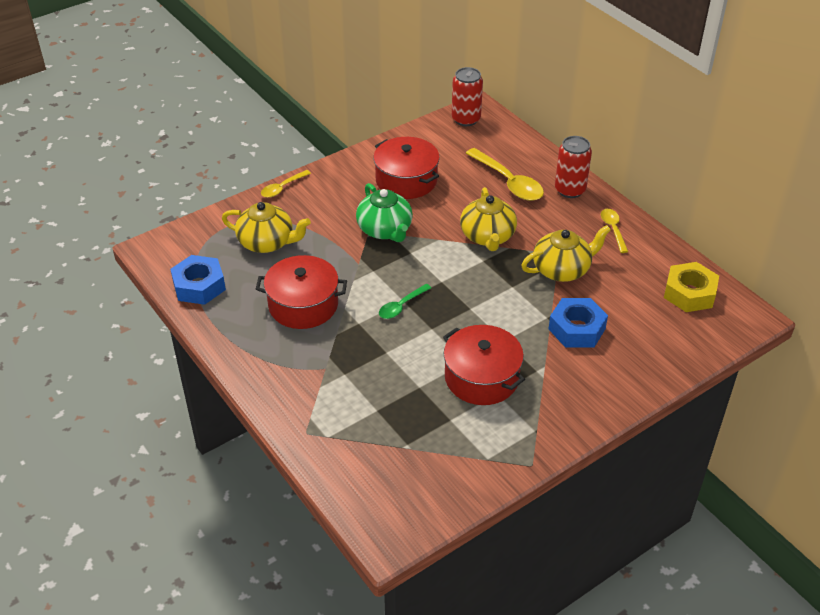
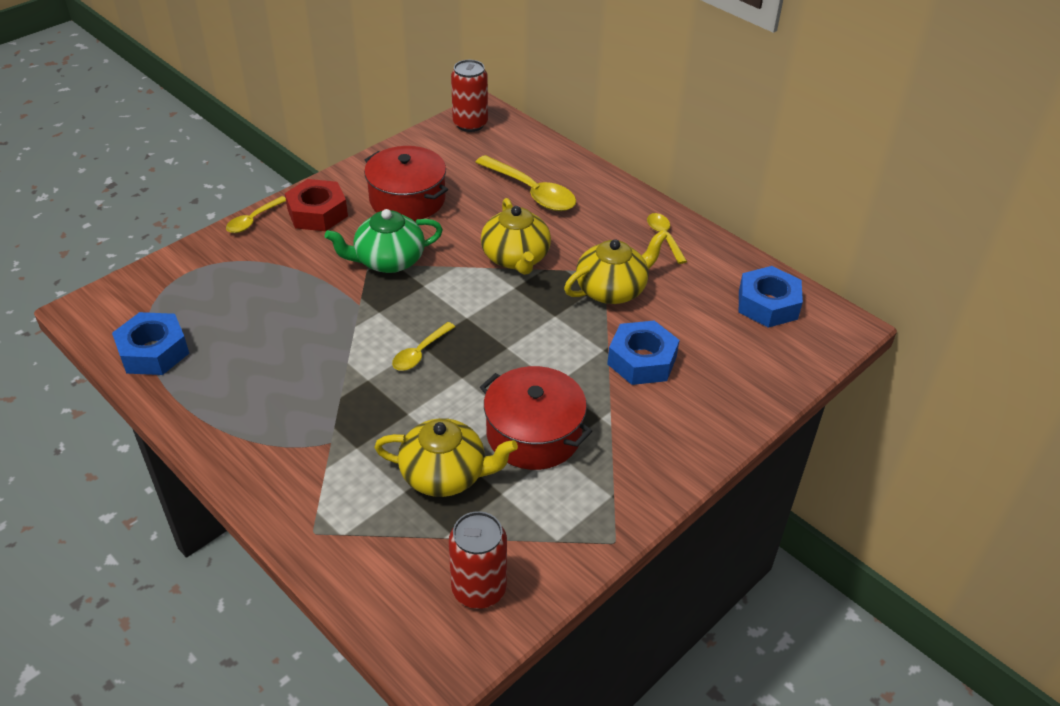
camera: 10 degrees left, 0 degrees up
yellow teapot [222,202,311,253] -> yellow teapot moved to [374,418,518,497]
red pot [256,255,347,329] -> none
green teapot [356,183,413,242] -> green teapot turned 105 degrees clockwise [325,209,443,273]
green spoon [379,284,431,319] -> yellow spoon [392,322,455,371]
red can [555,136,592,198] -> red can moved to [449,511,507,609]
yellow nut [664,262,719,312] -> blue nut [739,266,803,328]
none -> red nut [285,179,348,231]

